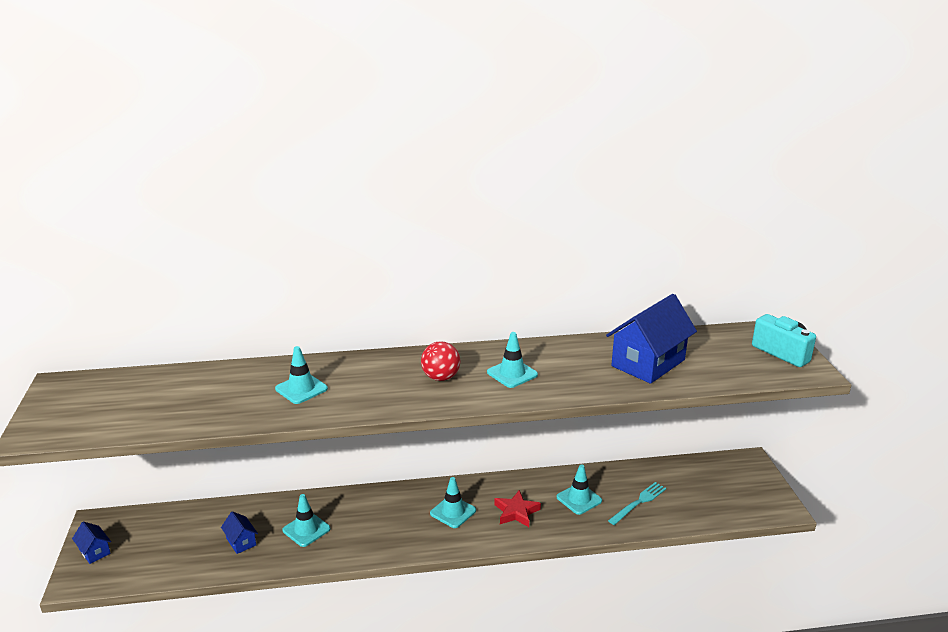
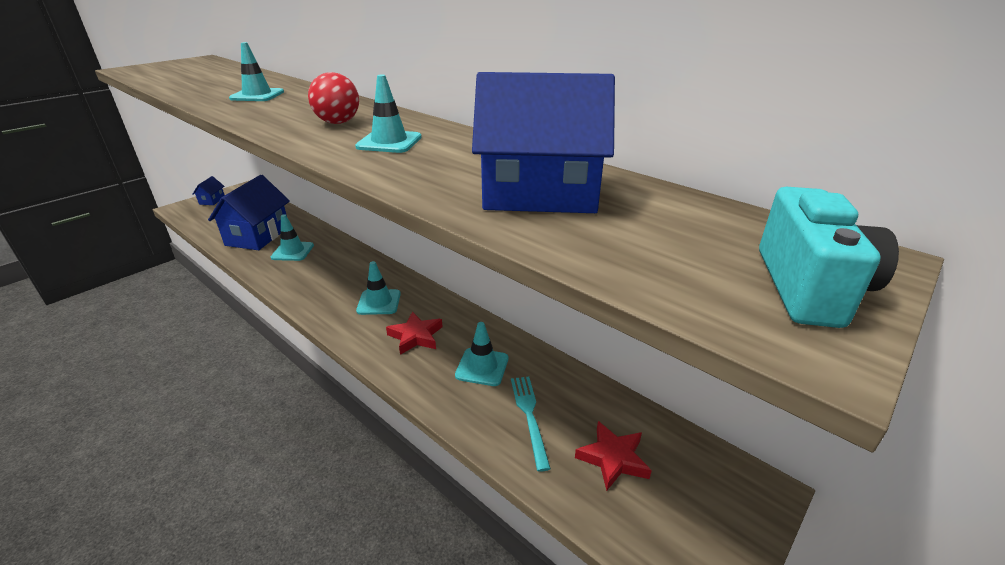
camera: 50 degrees right, 5 degrees up
blue house [221,511,258,554] -> blue house [208,175,290,250], size x2.20
turquoise fork [608,482,666,525] -> turquoise fork turned 105 degrees counterclockwise [511,377,551,472]
none -> red star [575,421,652,491]

